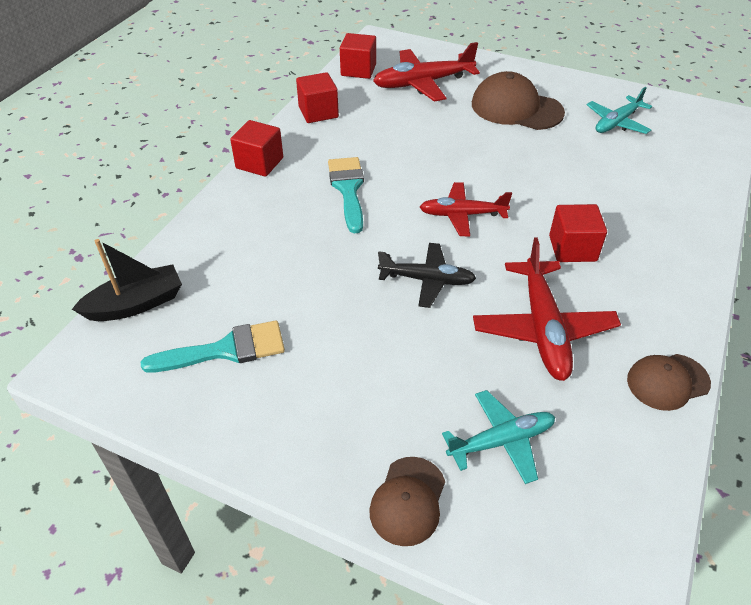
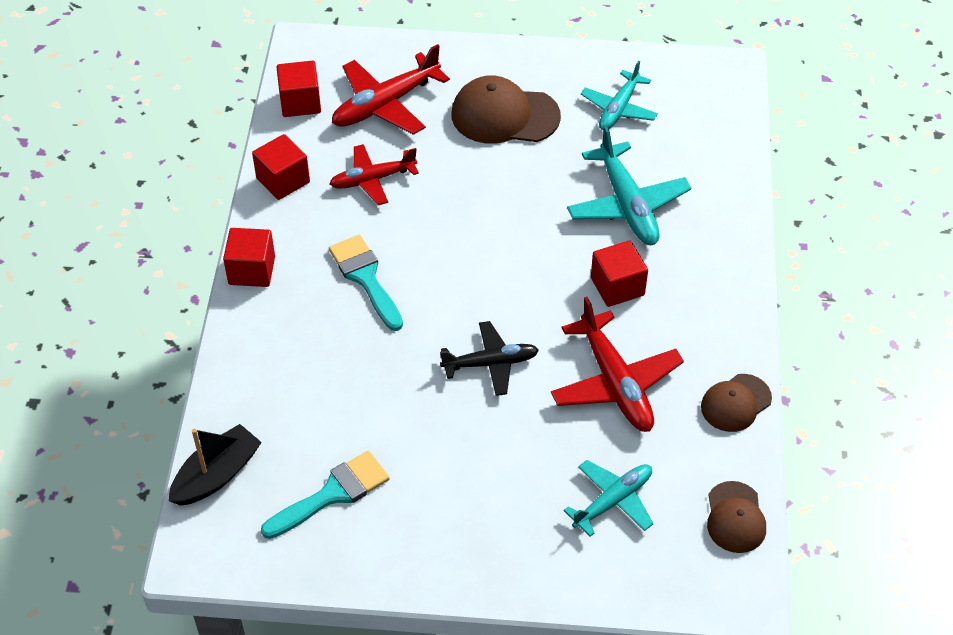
camera: 20 degrees left, 5 degrees up
brown cap [369,457,445,546] -> brown cap moved to [707,481,766,553]
red plane [420,182,512,236] -> red plane moved to [330,144,419,205]
none -> turquoise plane [567,125,691,245]

